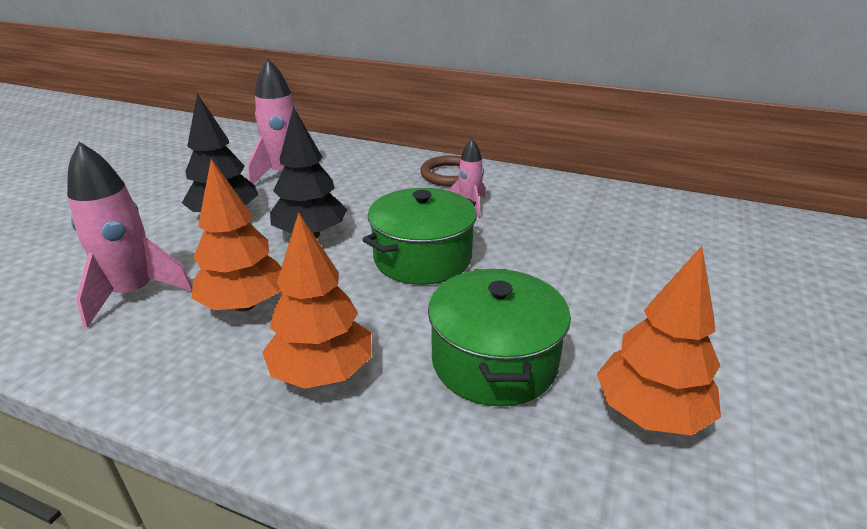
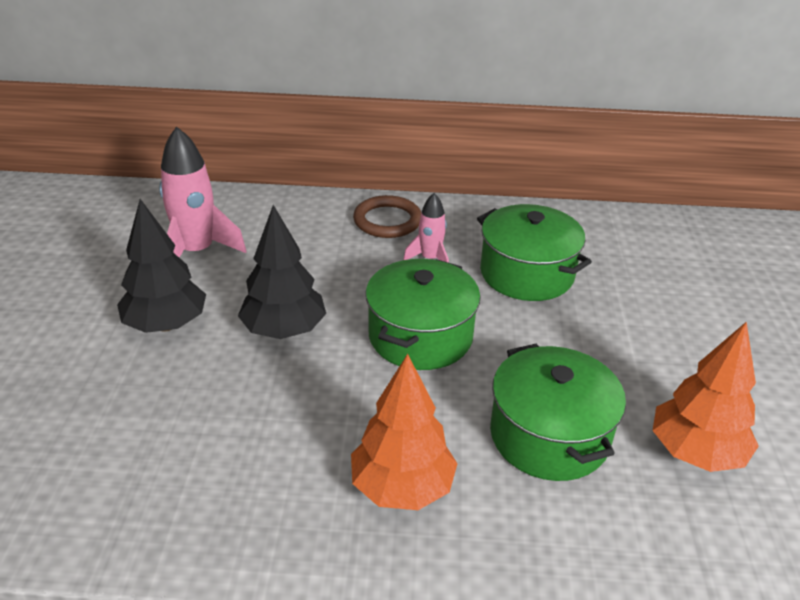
camera: 20 degrees left, 5 degrees up
pink rocket [67,142,193,328] -> none
orange tree [191,159,281,311] -> none
none -> green pot [477,204,592,301]

